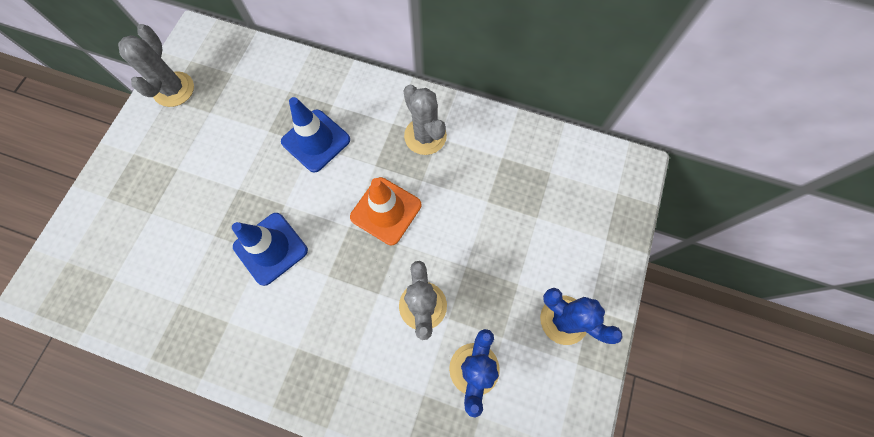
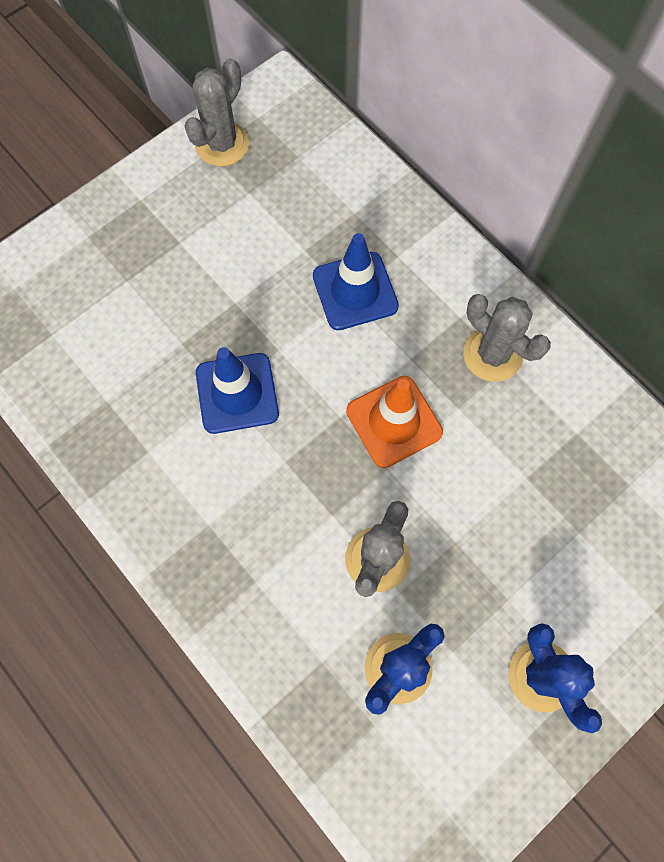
camera: 30 degrees right, 0 degrees up
grey cactus [403,85,447,155] -> grey cactus turned 45 degrees counterclockwise [463,294,551,382]

